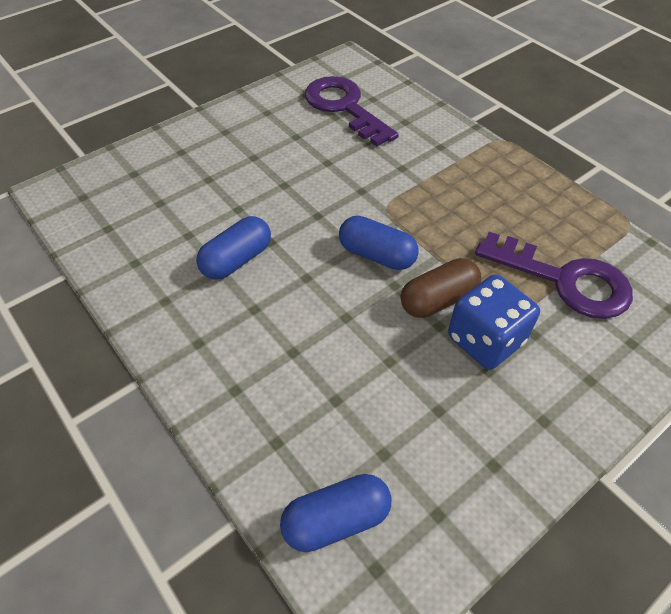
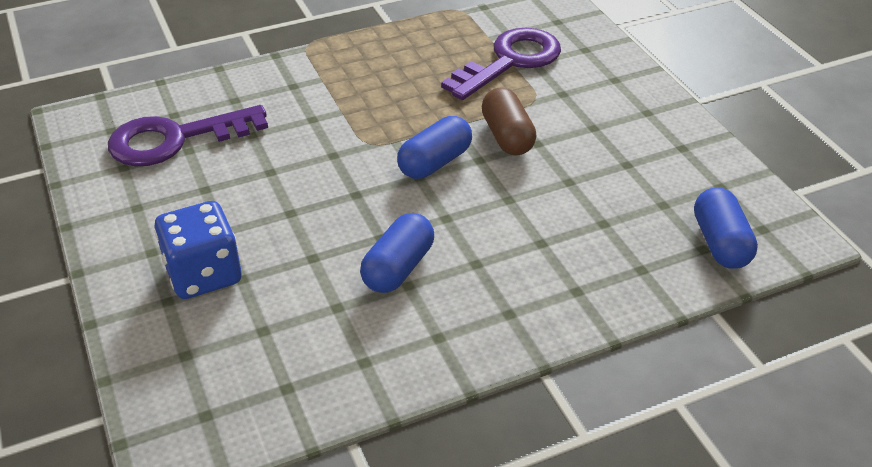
camera: 75 degrees left, 10 degrees down
blue capsule [196,216,271,280] -> blue capsule turned 60 degrees clockwise [360,213,434,293]
blue dice [448,274,540,370] -> blue dice moved to [154,201,242,299]

